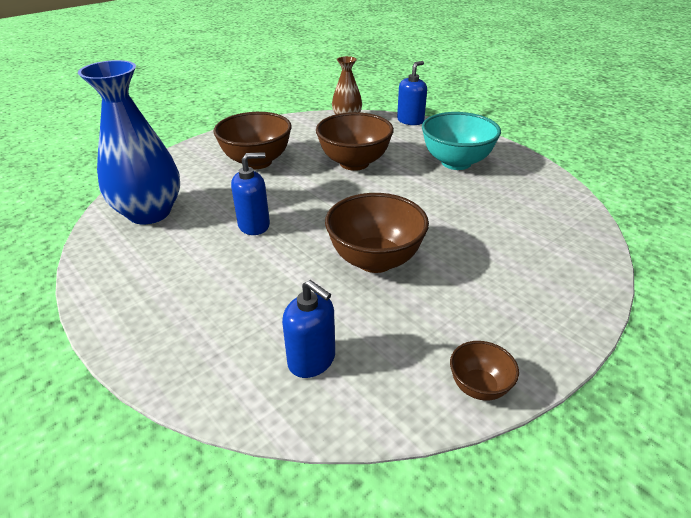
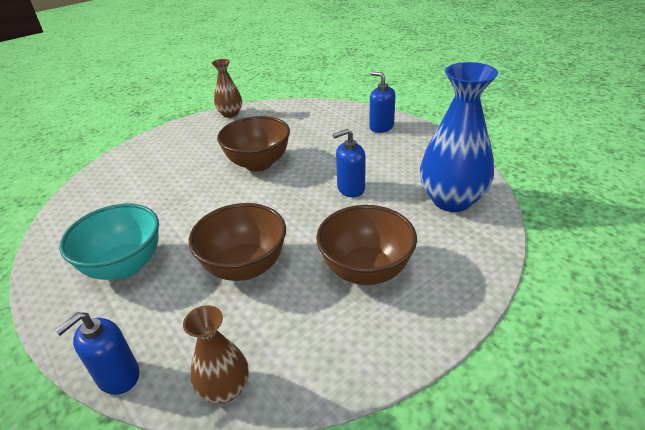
camera: 175 degrees left, 0 degrees up
blue soap dispenser [282,280,335,378] -> blue soap dispenser moved to [369,72,395,133]
brown bowl [450,341,519,401] -> brown vase [212,59,242,118]

